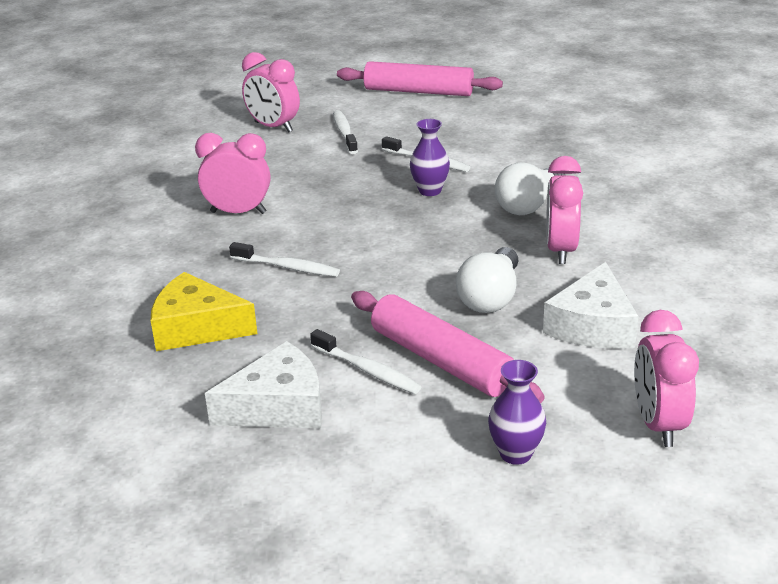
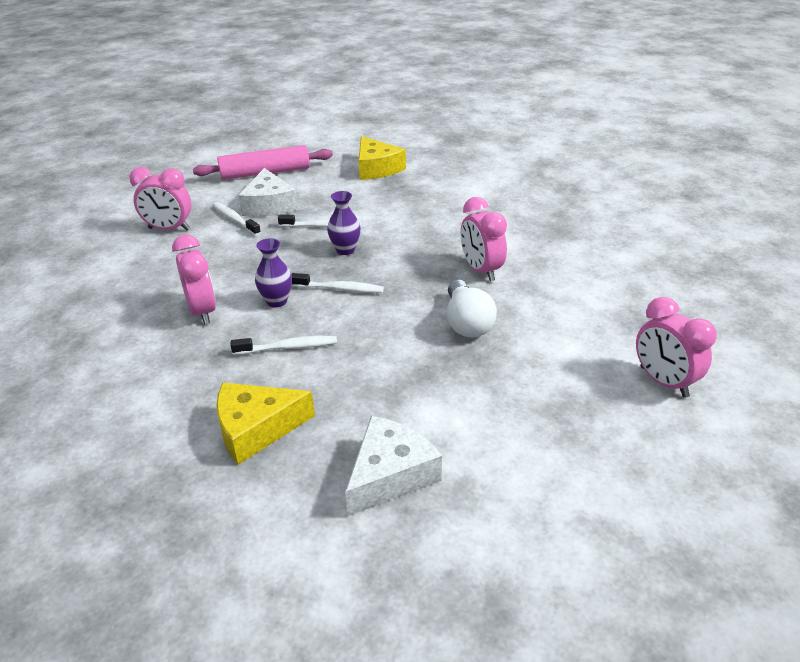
camera: 30 degrees left, 5 degrees up
pink clock [195,133,270,214] -> pink clock turned 90 degrees clockwise [172,235,216,325]
white toothbrush [310,329,422,394] -> white toothbrush moved to [291,273,384,293]
pink rolling pin [351,291,545,403] -> none
purple vase [488,360,546,465] -> purple vase moved to [255,238,292,308]
white light bulb [495,162,566,215] -> none
white cheese [543,262,639,349] -> white cheese moved to [238,168,298,217]
none -> yellow cheese [359,136,406,180]

